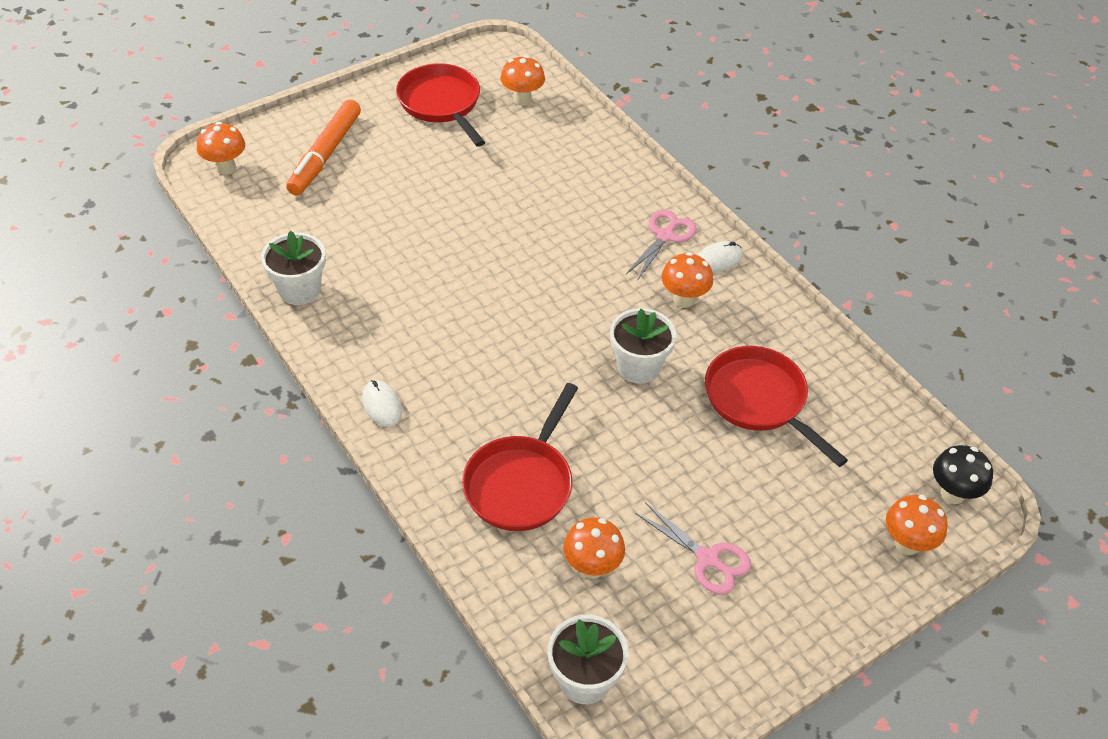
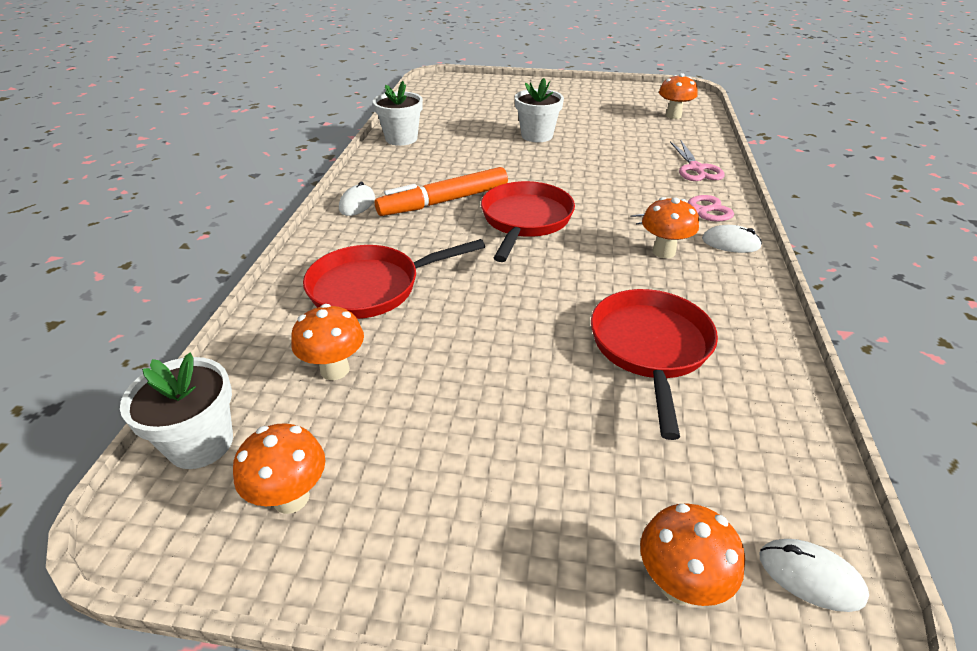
camera: 45 degrees right, 10 degrees down
orange mushroom [197,122,245,175] -> orange mushroom moved to [233,423,325,514]
orange marker [286,100,361,196] -> orange marker moved to [375,167,508,216]
red pan [396,64,485,147] -> red pan moved to [481,181,575,262]
white flower pot [610,308,676,384] -> white flower pot moved to [515,78,564,142]
pink scissors [635,502,751,594] -> pink scissors moved to [670,141,725,181]
black mushroom [933,445,993,504] -> white mouse [759,539,869,612]

